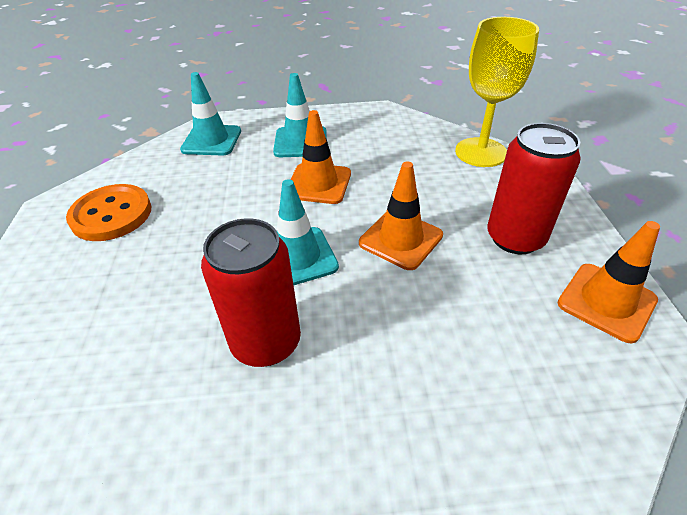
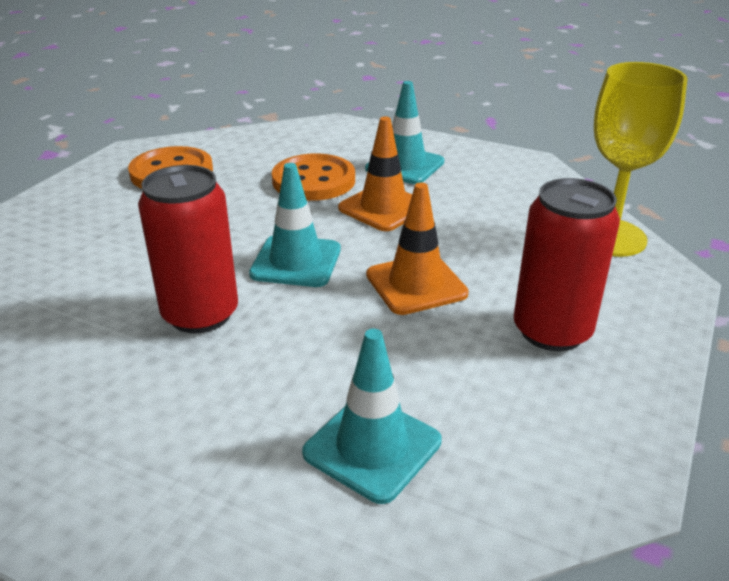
camera: 30 degrees right, 10 degrees down
turquoise traffic cone [180,72,241,156] -> turquoise traffic cone moved to [302,329,442,504]
orange traffic cone [558,221,660,343] -> none
none -> orange button [272,153,355,201]

